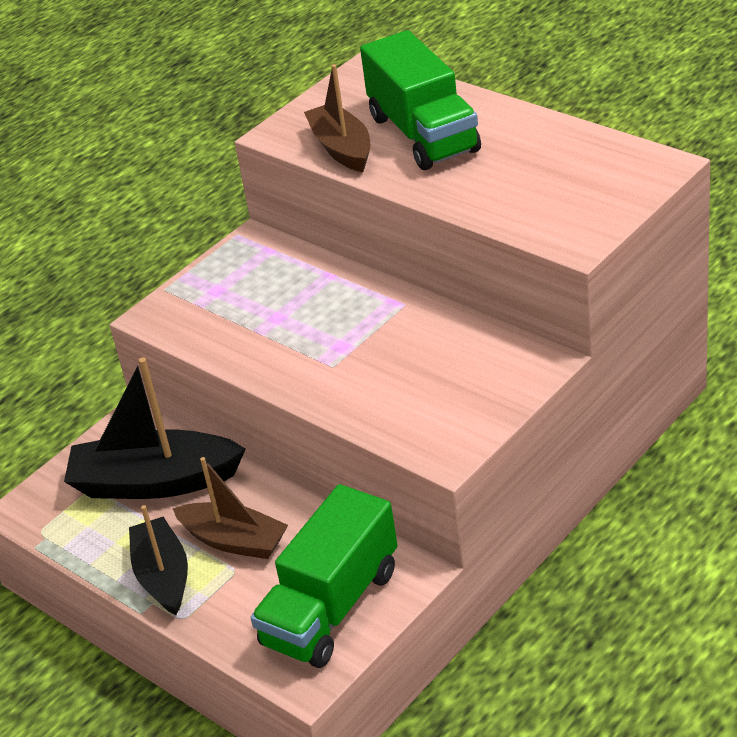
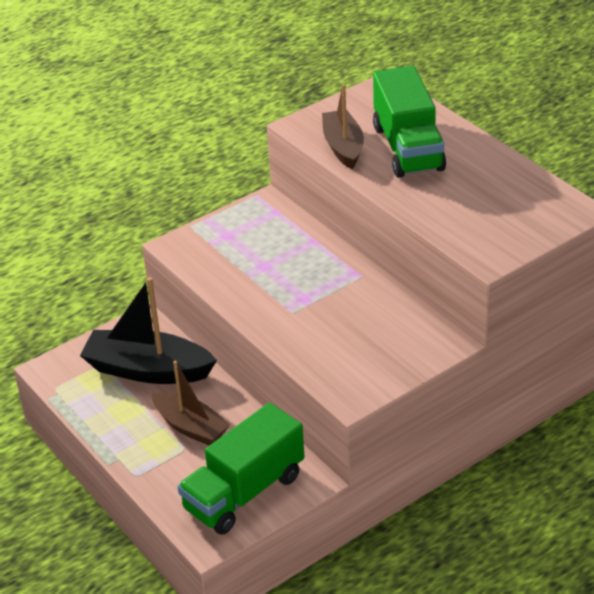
camera: 10 degrees right, 0 degrees up
black boat [129,505,188,615] -> none

